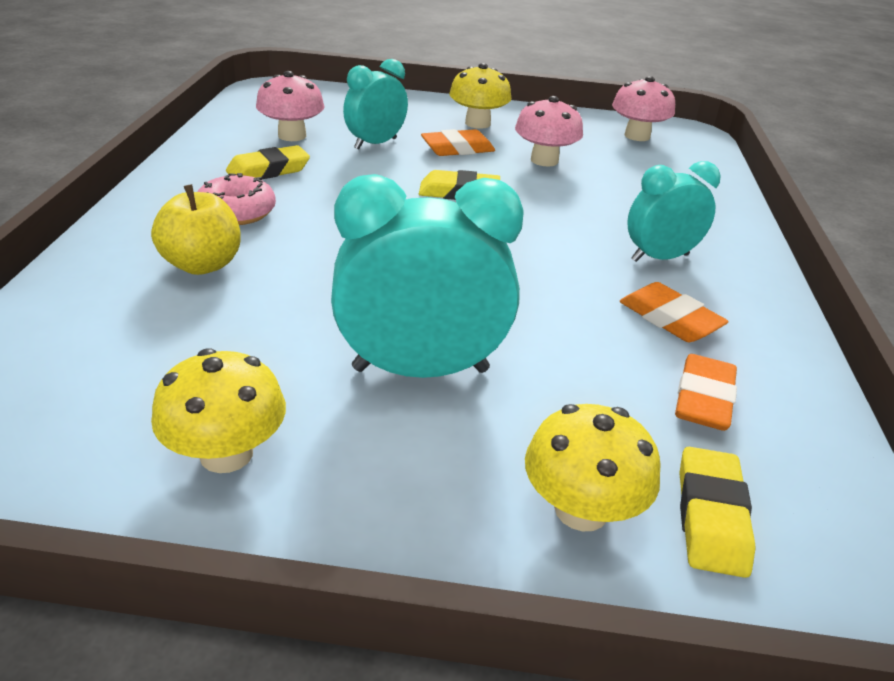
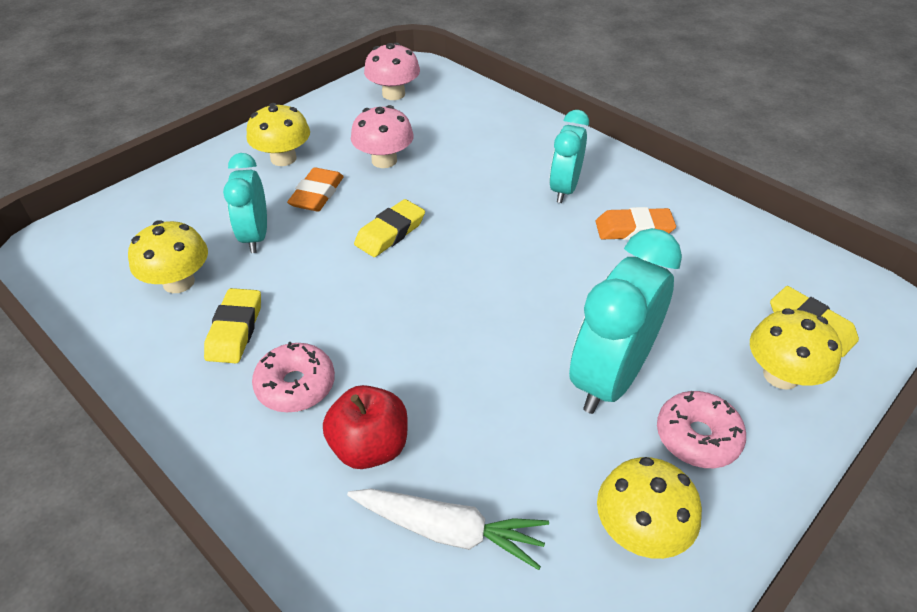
camera: 50 degrees left, 10 degrees up
yellow apple [151,184,241,275] -> red apple [323,385,408,469]
pink mushroom [256,71,325,141] -> yellow mushroom [128,220,208,293]
orange eraser [675,354,737,431] -> none
none -> white carrot [347,489,549,570]
none -> pink donut [657,391,746,468]

